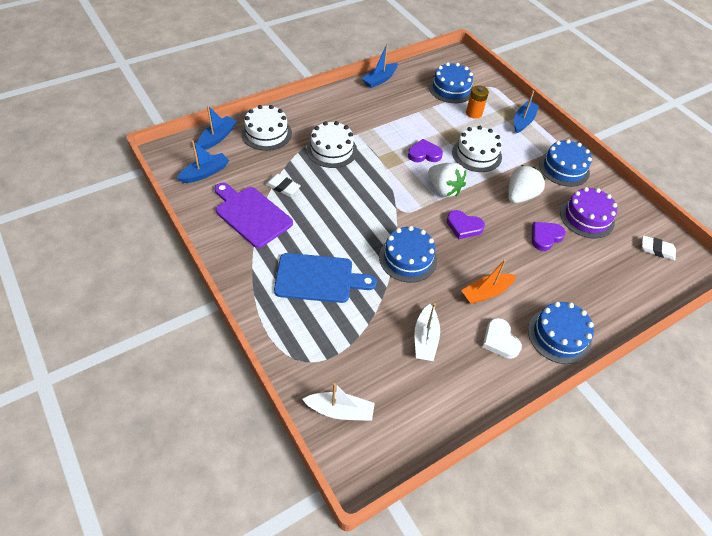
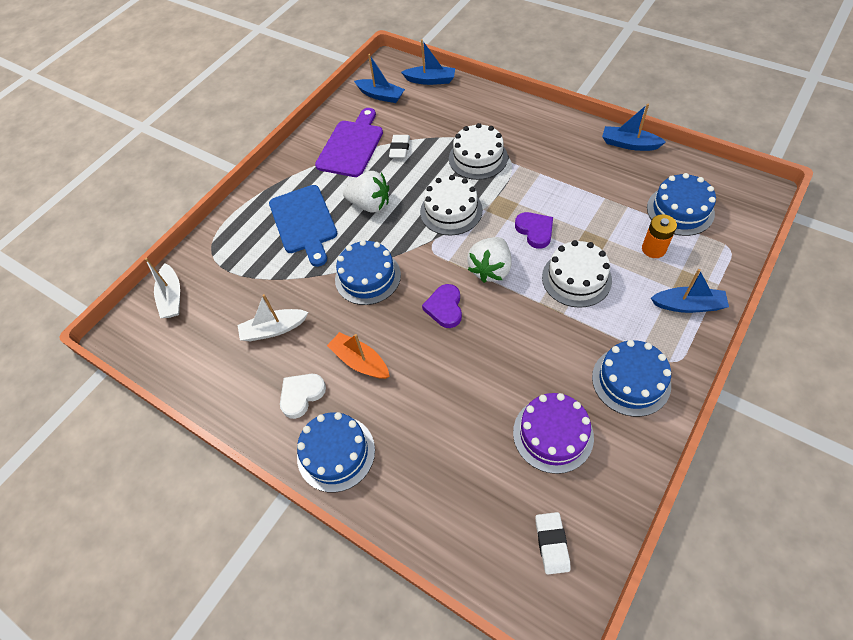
camera: 75 degrees right, 5 degrees up
white cake [242,105,292,151] -> white cake moved to [420,175,483,236]
white strawberry [508,165,546,203] -> white strawberry moved to [343,171,389,213]
purple heart [532,222,566,251] -> none

